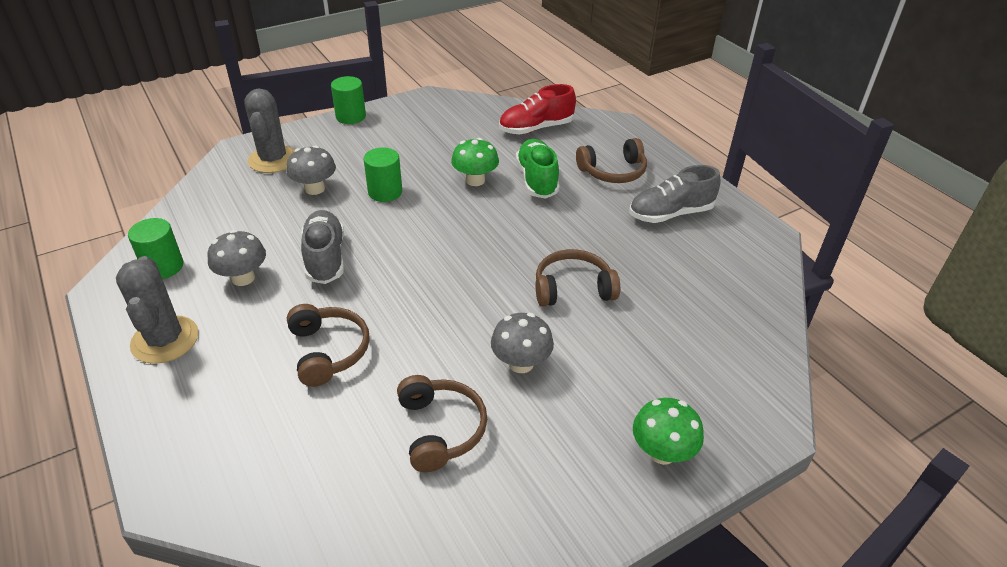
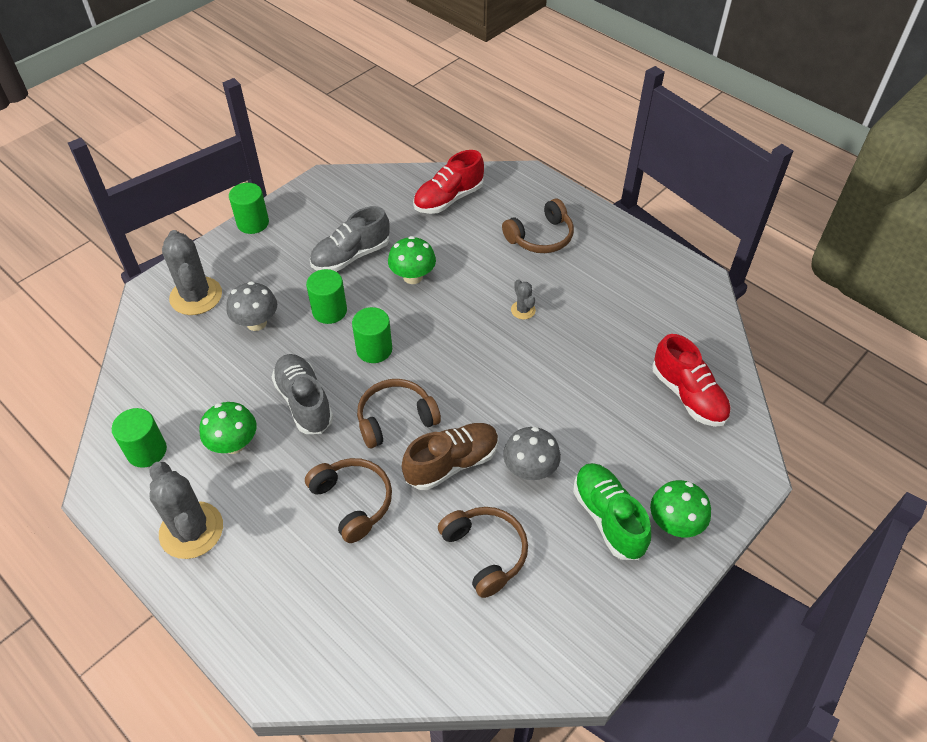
camera: 15 degrees left, 10 degrees up
grey mushroom [207,230,266,286] -> green mushroom [199,402,256,454]
green shoe [516,139,560,199] -> green shoe moved to [573,463,651,560]
brown headphones [536,249,620,307] -> brown headphones moved to [357,379,441,448]
grey shoe [629,165,721,223] -> grey shoe moved to [310,206,389,271]
none -> green cylinder [352,307,392,363]
none -> brown shoe [402,423,499,490]
none -> grey cactus [511,279,536,319]
none -> red shoe [652,334,731,427]

